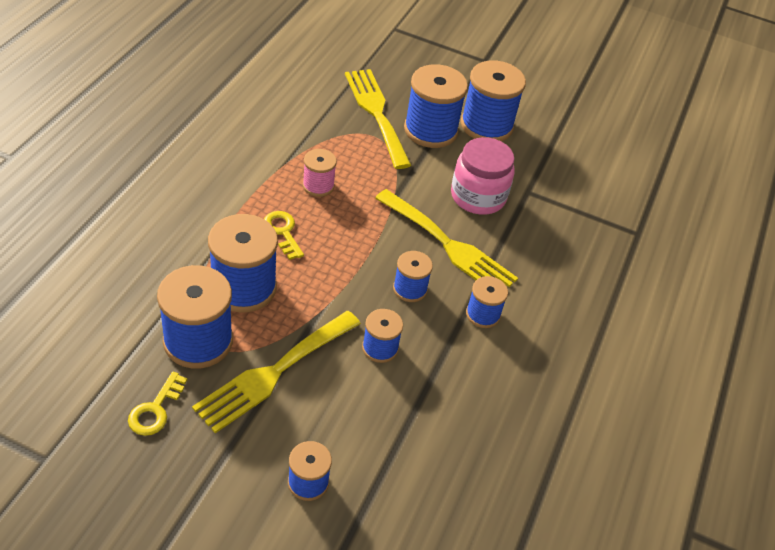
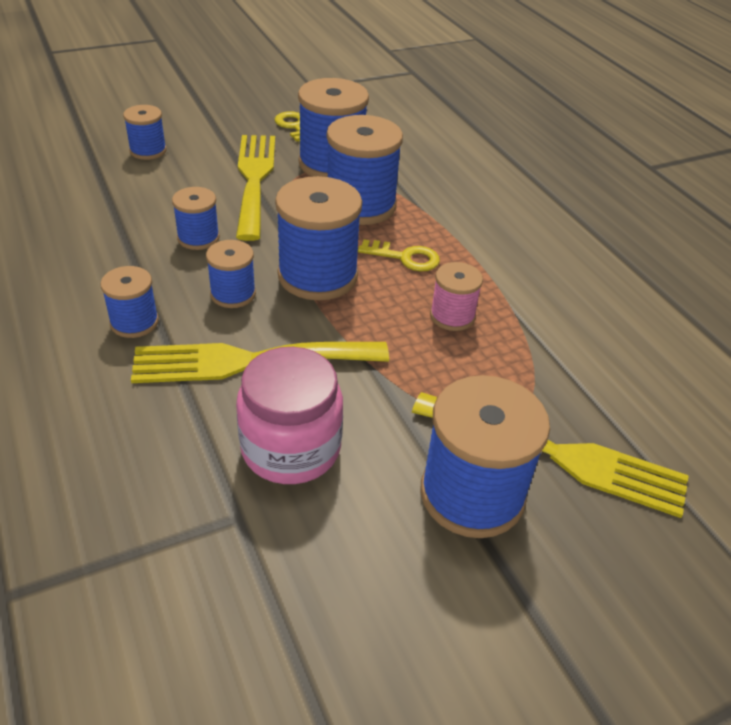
camera: 135 degrees right, 5 degrees down
blue spool [461,60,526,141] -> blue spool moved to [275,176,362,300]

